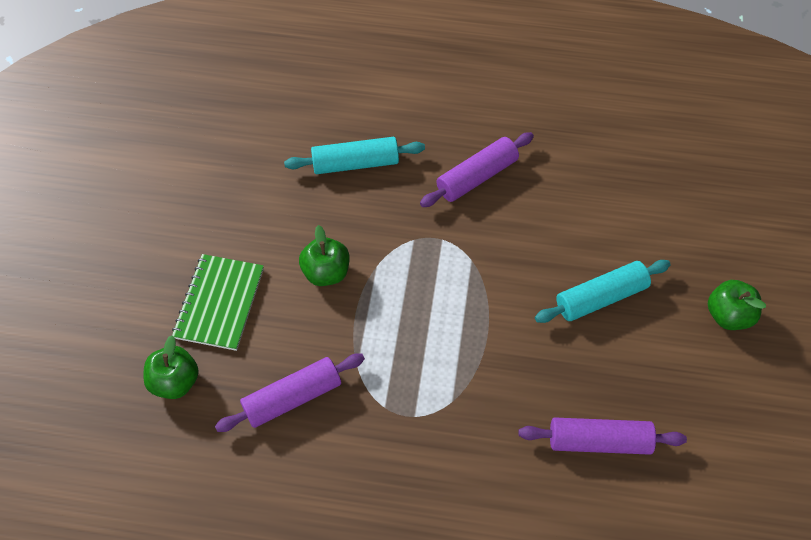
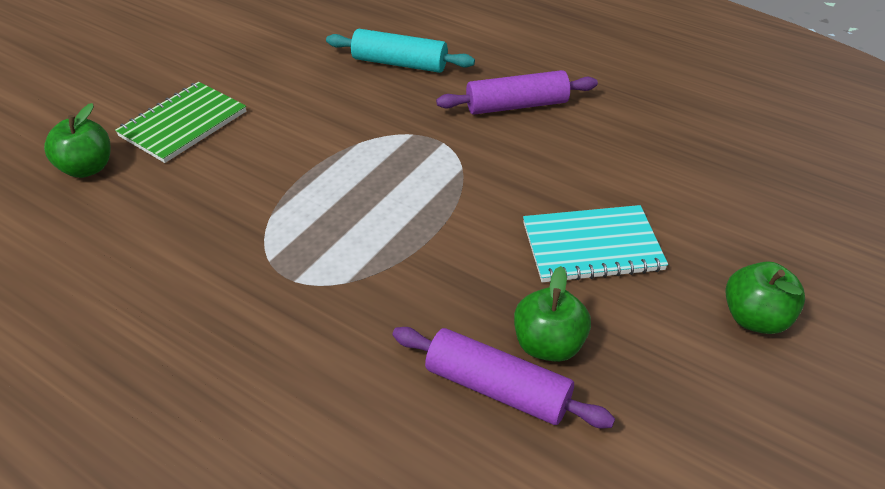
camera: 25 degrees right, 15 degrees down
purple rolling pin [215,354,365,432] -> none
green apple [299,225,349,286] -> green apple moved to [514,266,591,362]
turquoise rolling pin [535,260,671,323] -> turquoise notebook [523,205,668,282]

